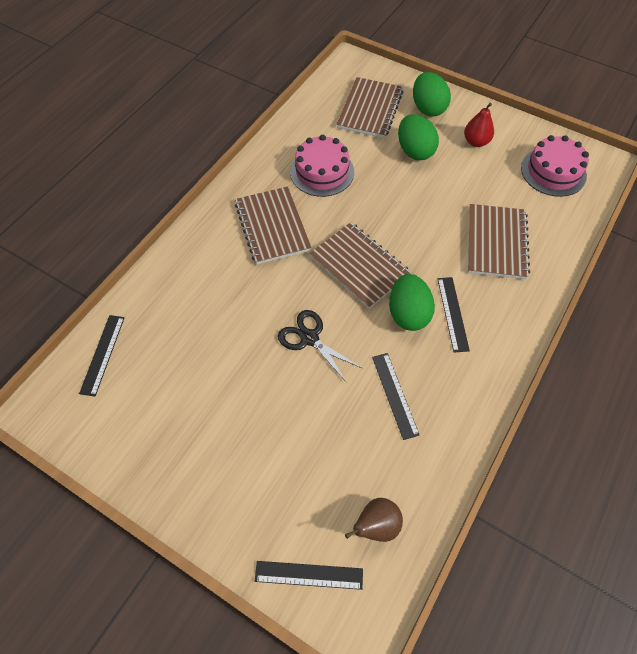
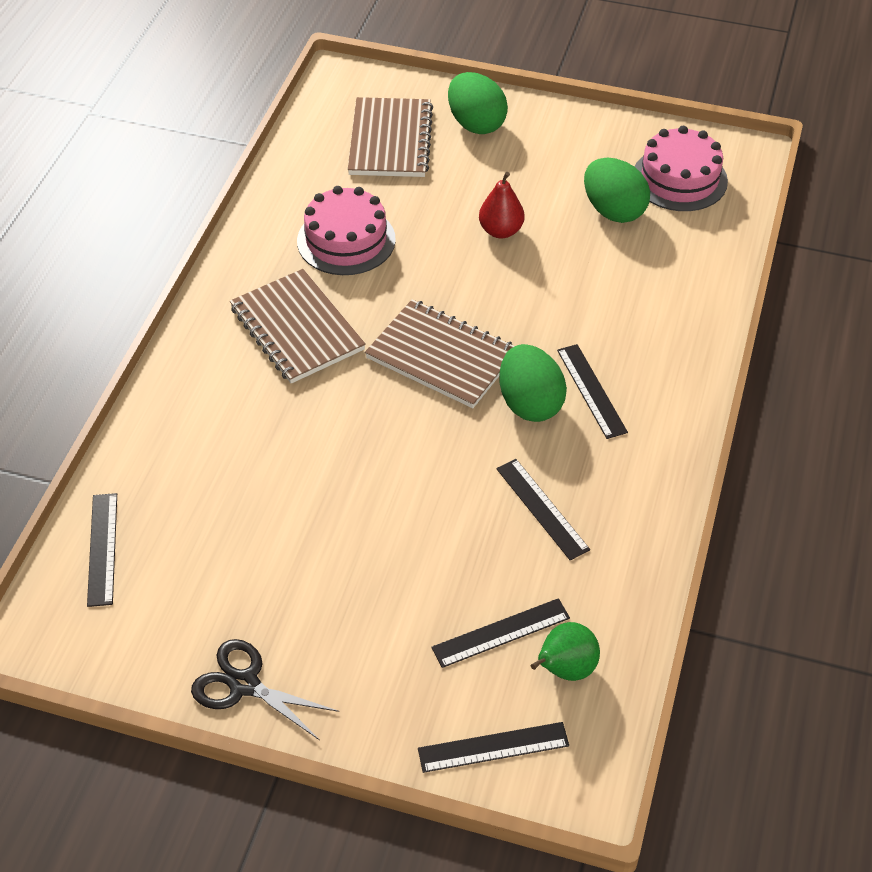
camera: 15 degrees left, 10 degrees down
black scissors [278,310,362,383] -> black scissors moved to [191,639,339,740]
brown pear [345,498,403,542] -> green pear [531,622,600,681]
green egg [398,114,439,160] -> green egg moved to [584,158,650,223]
red pear [464,102,494,147] -> red pear moved to [479,172,525,238]
brown notebook [468,204,530,279] -> none
none -> black ruler [431,598,570,668]

